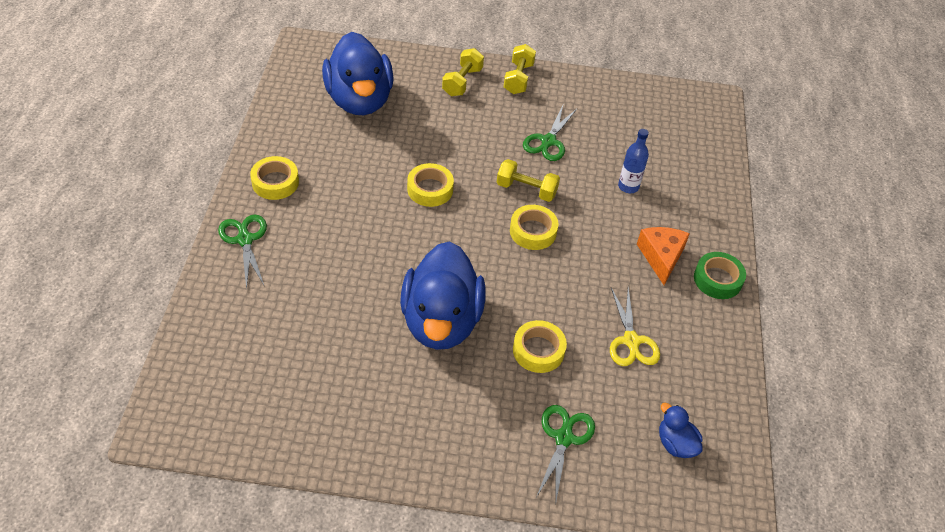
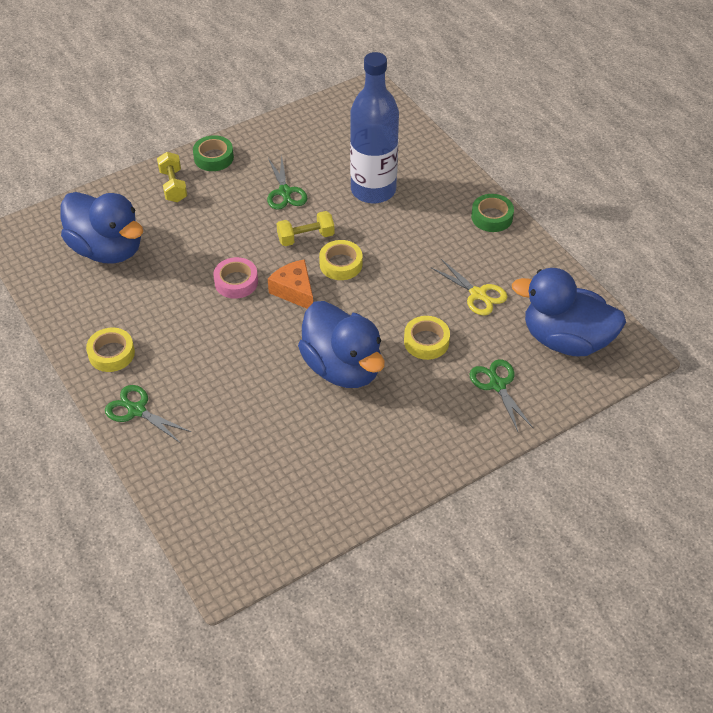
camera: 35 degrees left, 0 degrees up
yellow tape [407,163,454,207] -> pink tape [213,257,258,299]
yellow dumbbell [503,44,536,94] -> green tape [193,135,234,171]
blue bottle [618,129,649,193] -> blue bottle [350,52,399,203], size x2.36
orange cheese [637,227,690,285] -> orange cheese moved to [268,259,313,309]
blue duck [659,403,703,458] -> blue duck [512,268,626,356], size x2.33

